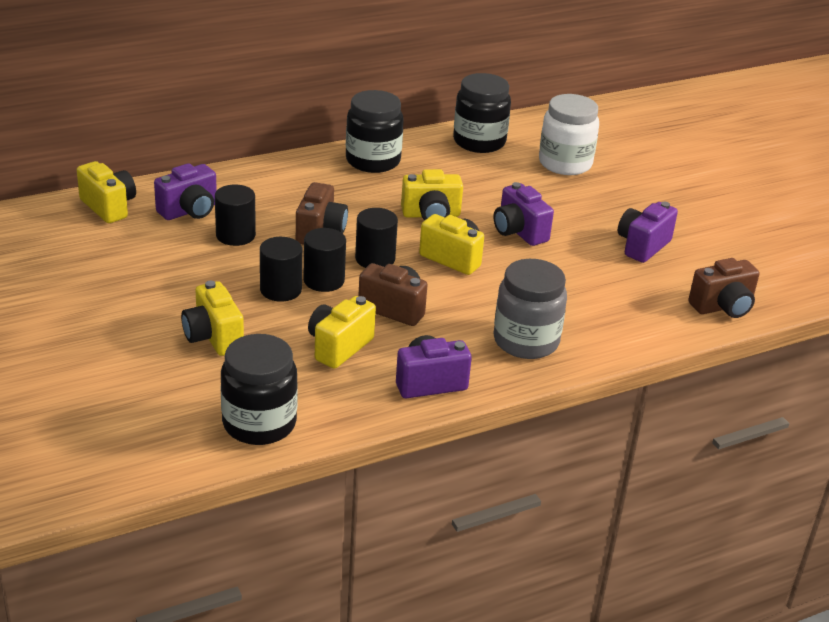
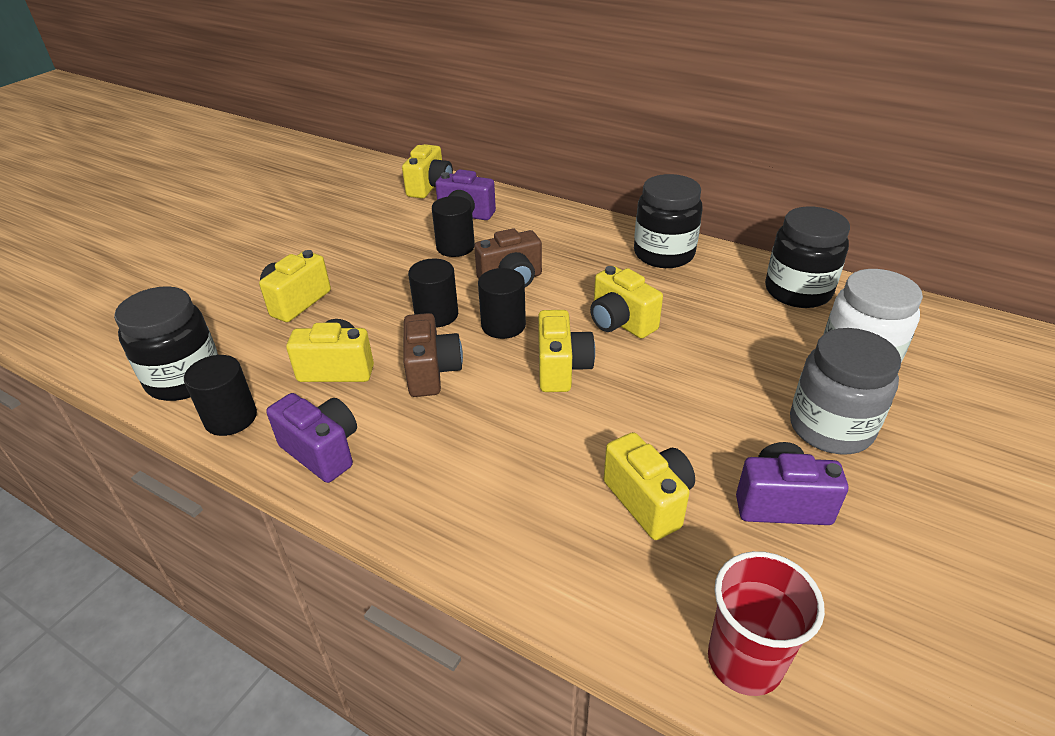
camera: 60 degrees right, 5 degrees up
black cylinder [260,237,302,302] -> black cylinder moved to [184,355,257,436]
grey jar [493,259,567,359] -> grey jar moved to [790,328,901,454]
purple camera [494,182,554,246] -> none
brown camera [688,258,759,318] -> red cup [708,551,825,696]
none -> yellow camera [604,432,695,540]

